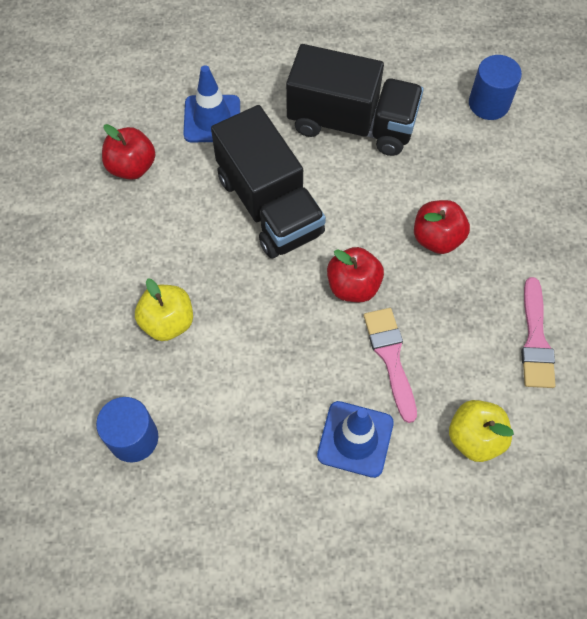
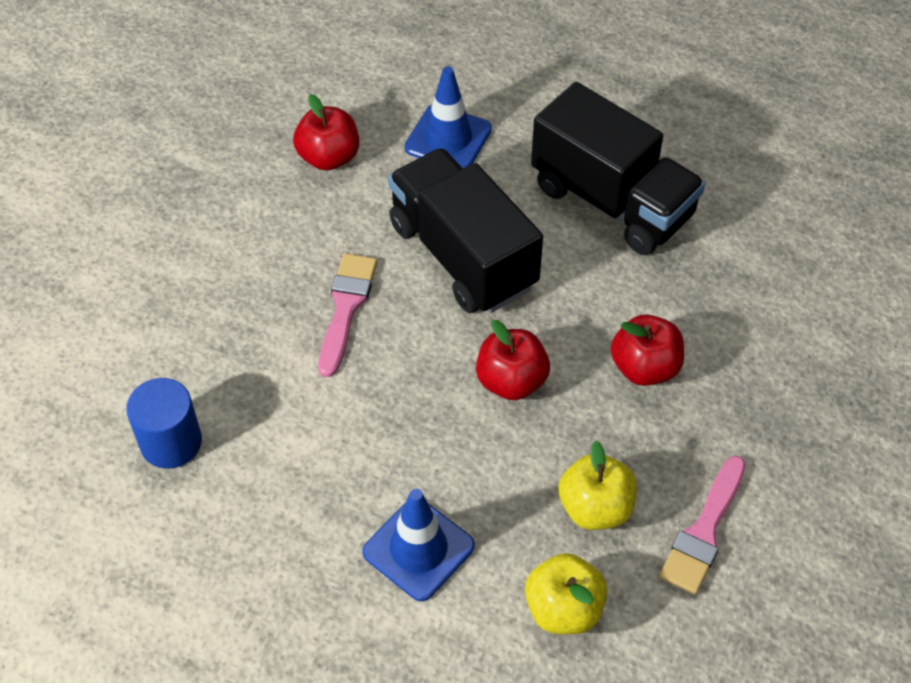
camera: 25 degrees right, 10 degrees down
yellow apple [135,278,193,341] -> yellow apple moved to [558,441,637,530]
black truck [211,105,326,258] -> black truck turned 150 degrees clockwise [388,148,543,313]
pink brush [364,308,417,423] -> pink brush moved to [318,253,377,377]
blue cylinder [469,55,522,120] -> none

